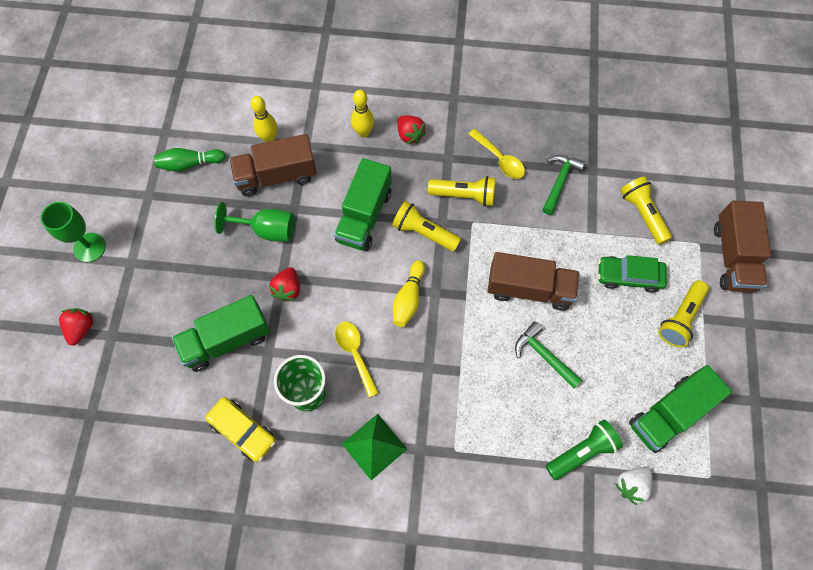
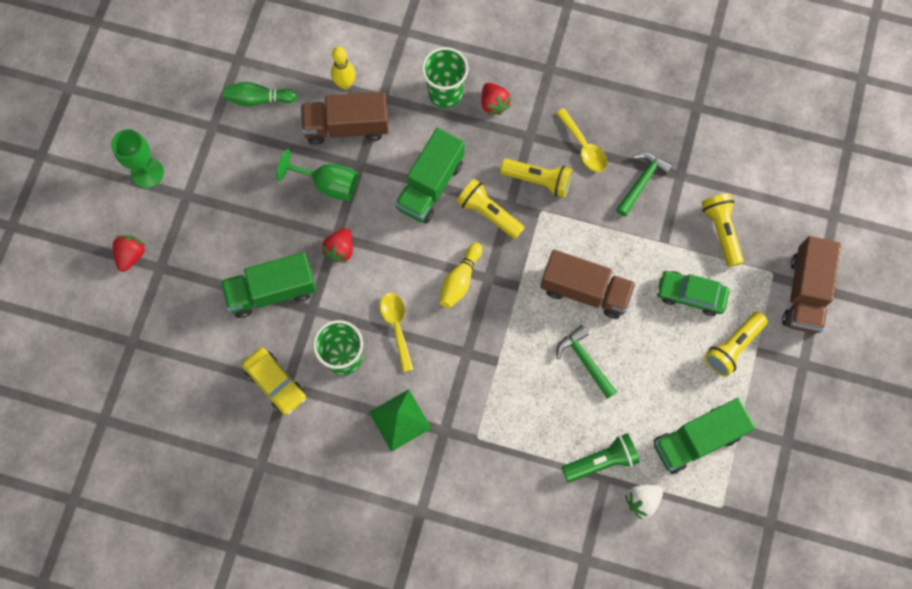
camera: 10 degrees right, 5 degrees up
yellow bowling pin [351,90,374,137] -> green cup [422,47,468,108]

